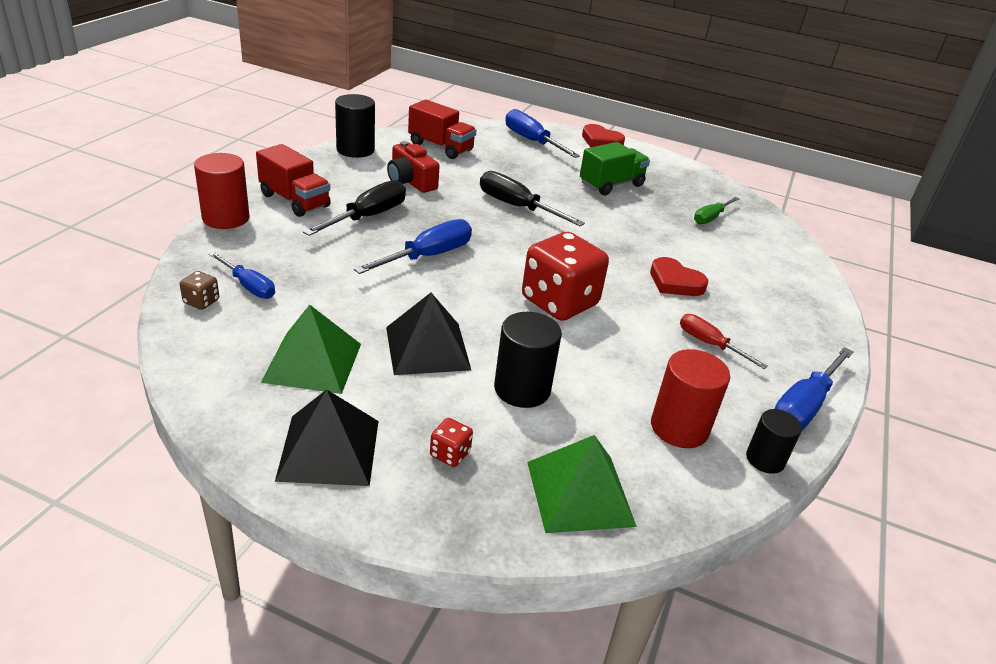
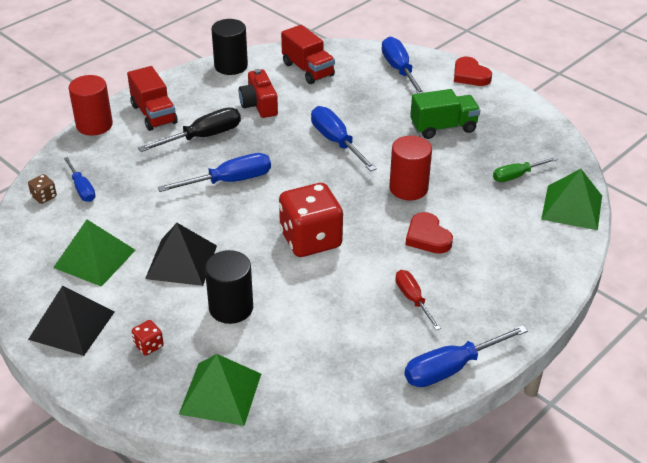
camera: 25 degrees right, 5 degrees up
black screwdriver [480,171,585,226] -> blue screwdriver [311,106,377,171]
red cylinder [651,349,730,448] -> red cylinder moved to [389,136,432,200]
black cylinder [746,409,802,474] -> none
none -> green pyramid [541,169,602,230]

